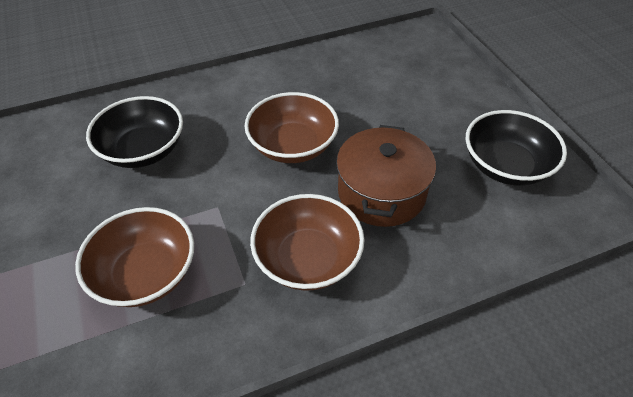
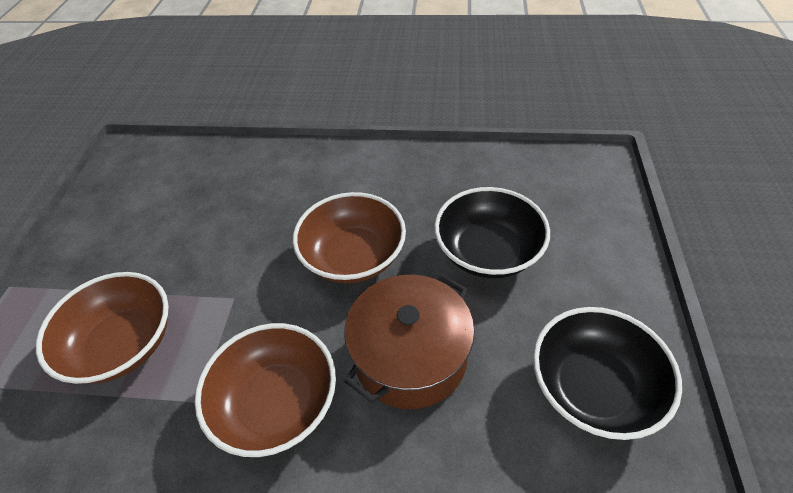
camera: 30 degrees right, 0 degrees up
black bowl [86,96,183,168] -> black bowl moved to [434,187,550,278]

